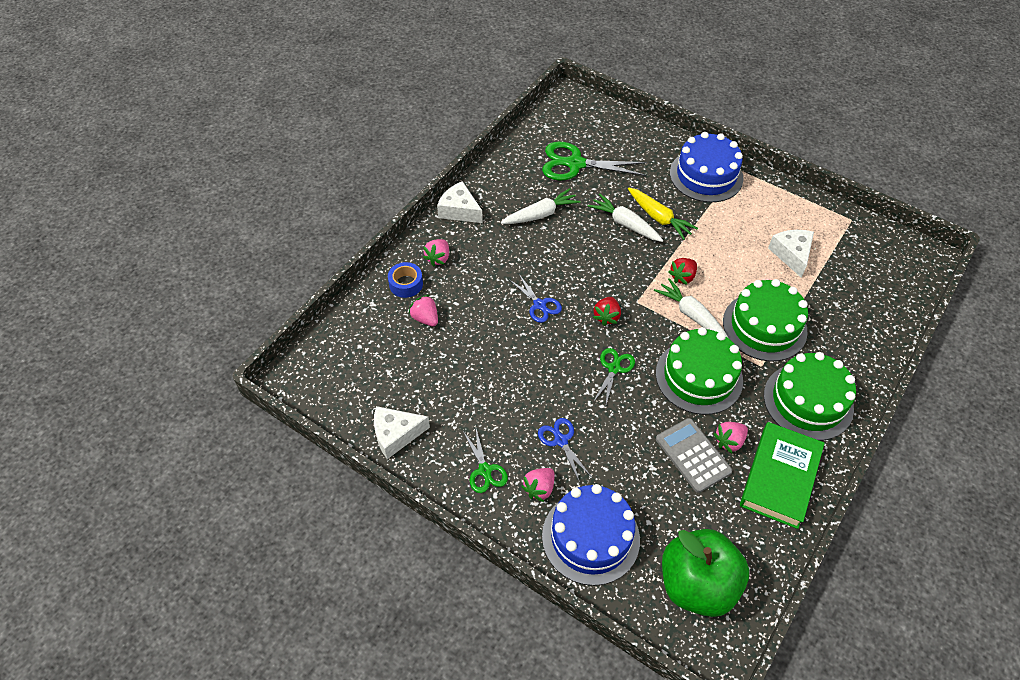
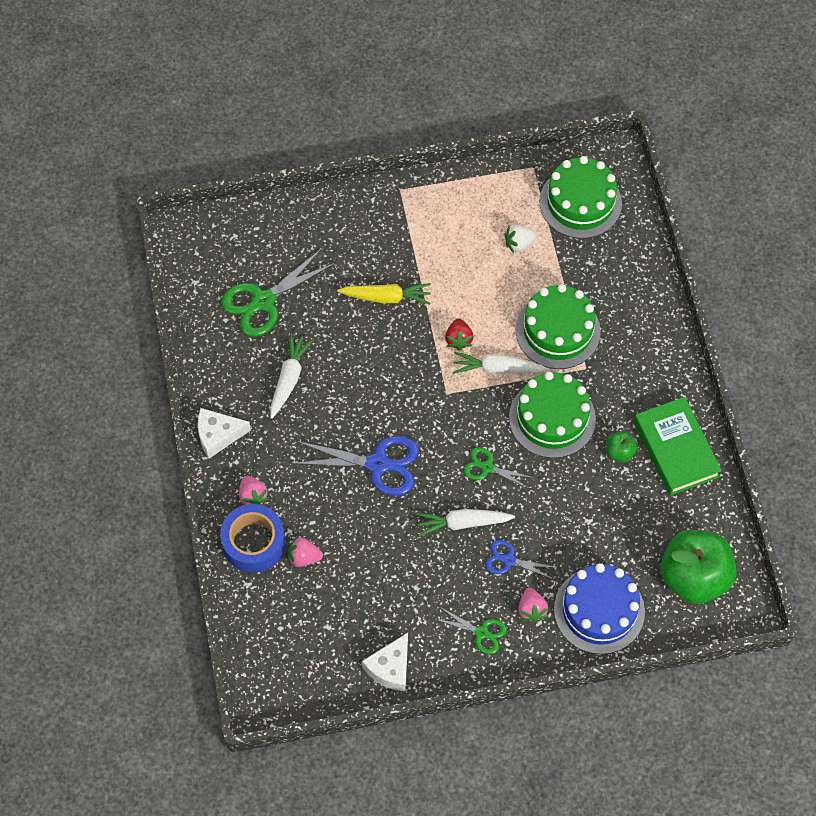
camera: 45 degrees left, 10 degrees up
blue tape [388,262,423,298] -> blue tape [220,504,285,573], size x1.68
blue scissors [510,273,562,323] -> blue scissors [291,436,419,496], size x1.81
white carrot [588,194,663,242] -> white carrot moved to [416,509,515,537]
red strawberry [593,297,621,326] -> none
green scissors [593,348,635,404] -> green scissors turned 45 degrees counterclockwise [464,447,534,489]
grey calculator [656,418,732,493] -> none
blue cake [670,132,744,203] -> none
pink strawberry [713,422,748,453] -> green apple [606,431,638,462]
green cake [764,352,856,441] -> green cake moved to [540,156,622,239]
white cheese [768,230,814,278] -> white strawberry [504,225,537,253]

